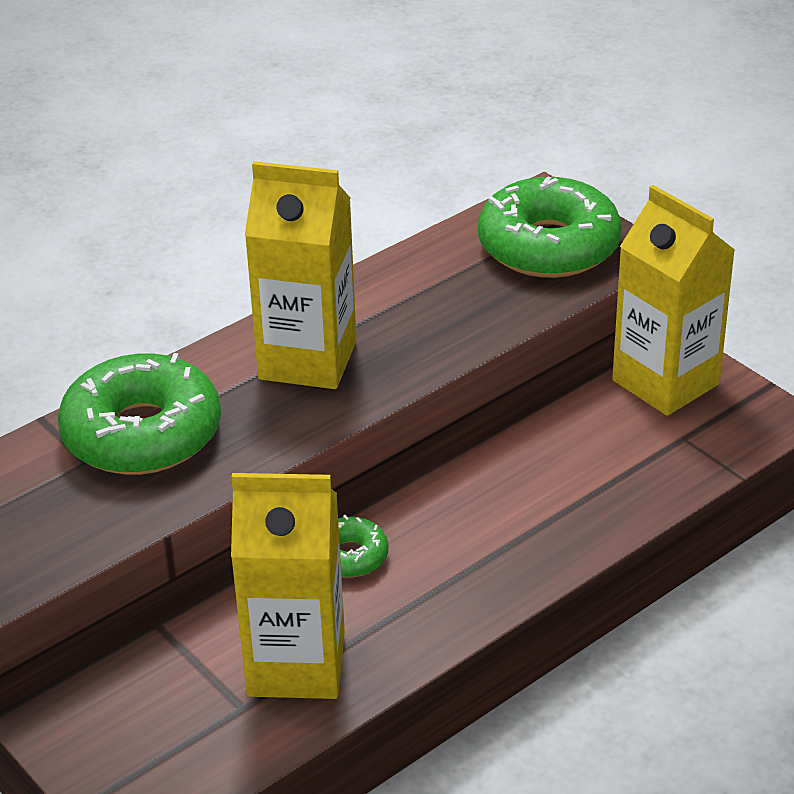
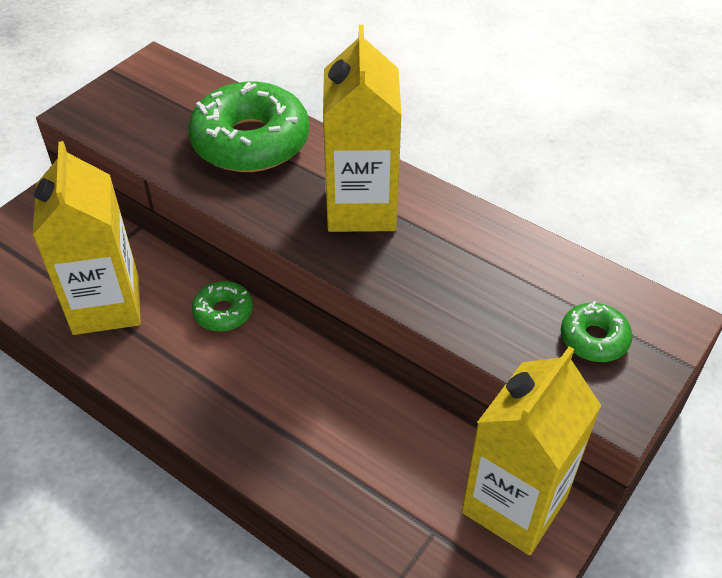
camera: 75 degrees right, 10 degrees up
green donut [478,176,622,278] -> green donut [561,301,633,362], size x0.48

